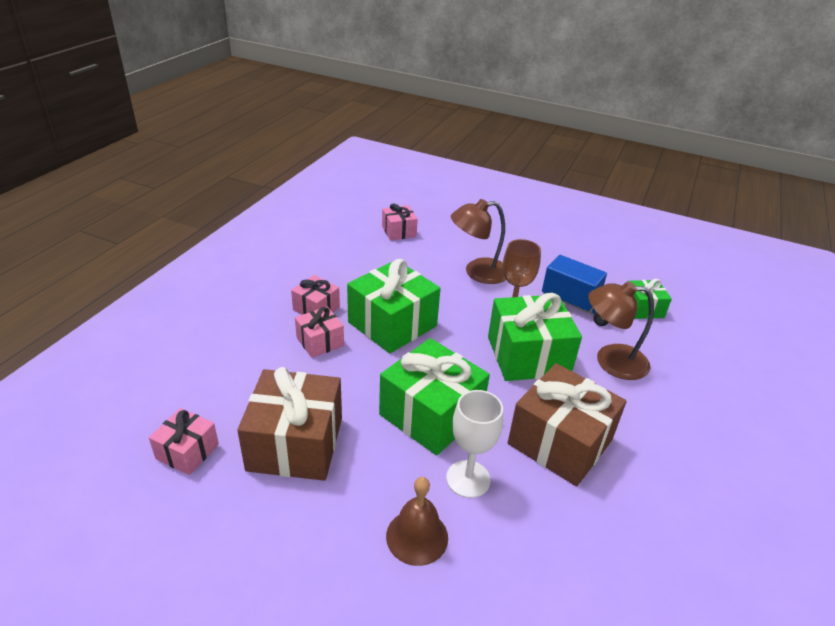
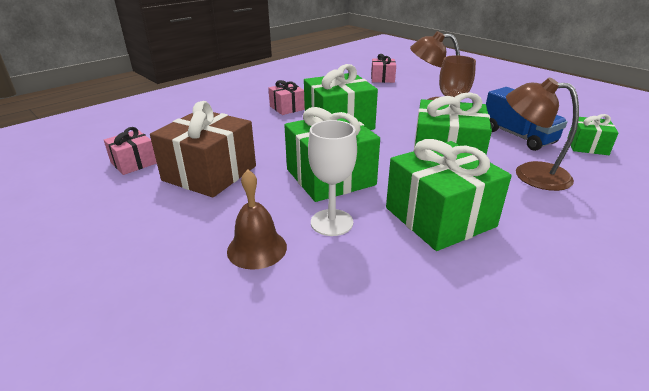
camera: 25 degrees right, 5 degrees down
pink gift [295,307,344,358] -> none
brown gift [508,363,627,486] -> green gift [386,139,512,251]

